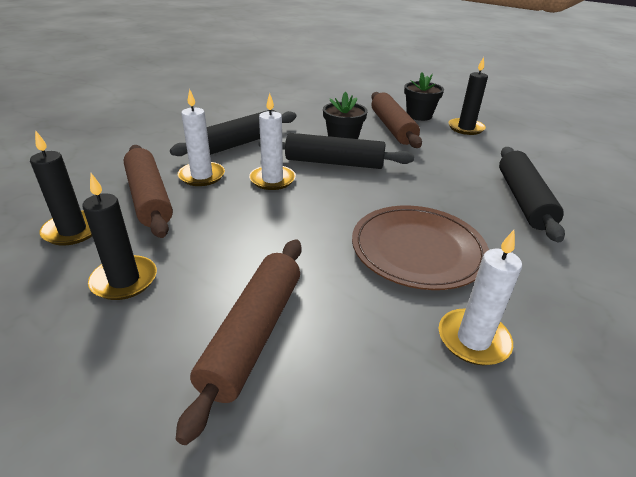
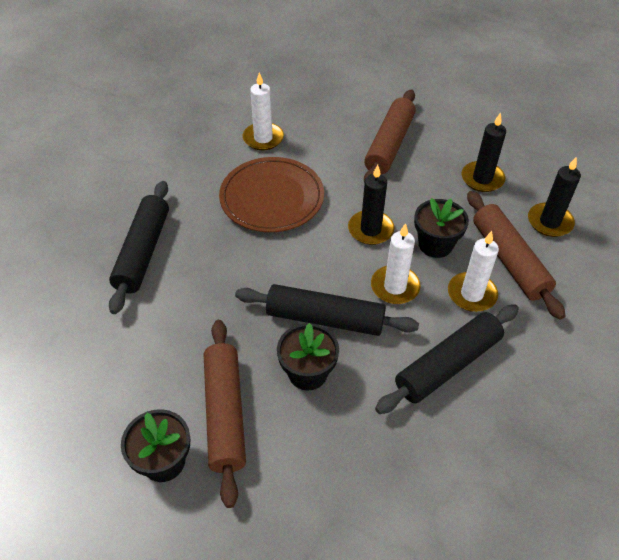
camera: 175 degrees left, 15 degrees up
black candle [448,57,488,135] -> black candle moved to [348,165,394,245]
none -> black flower pot [414,198,469,258]

